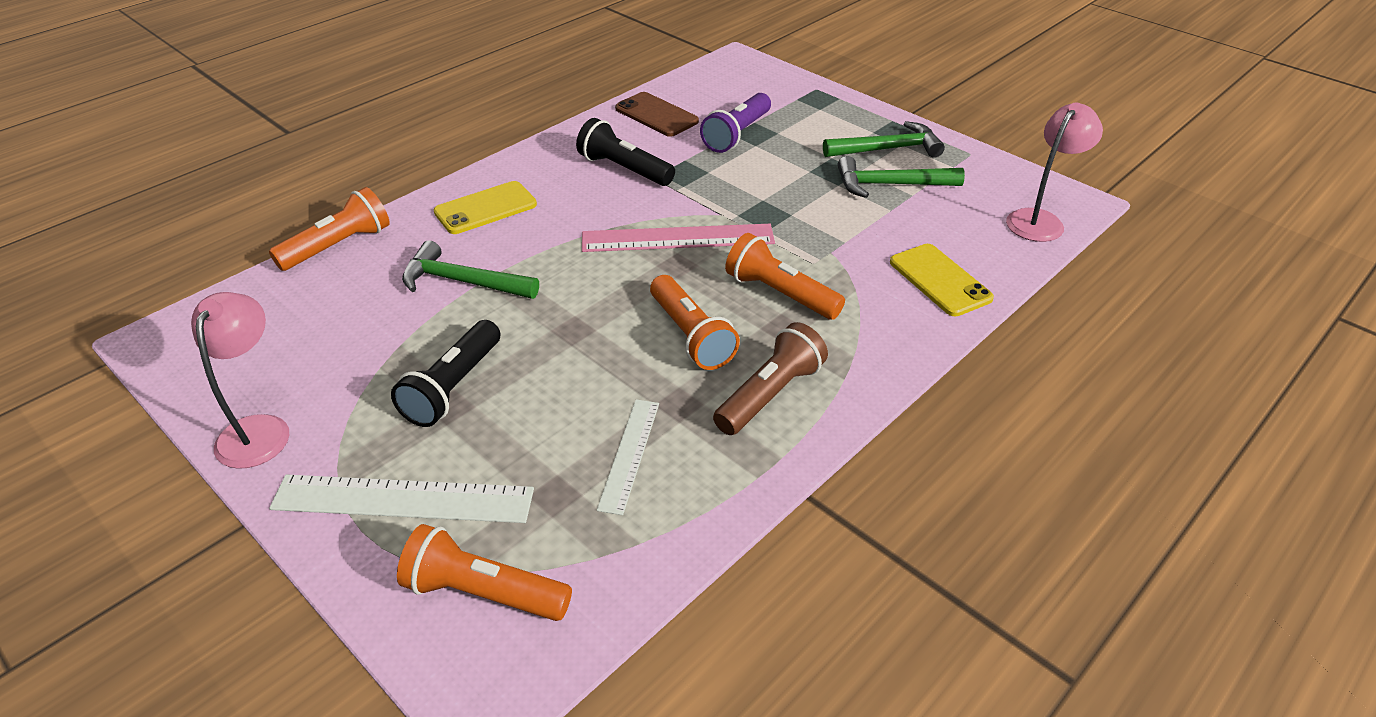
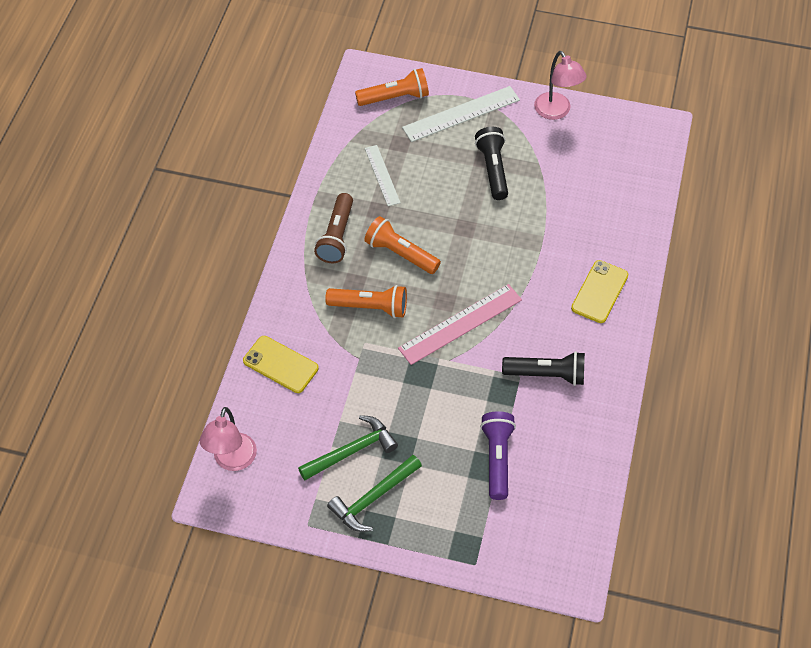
camera: 150 degrees right, 15 degrees up
orange flashlight [269,187,390,271] -> none
green hammer [402,240,539,299] -> none
brown phone [615,92,699,137] -> none

